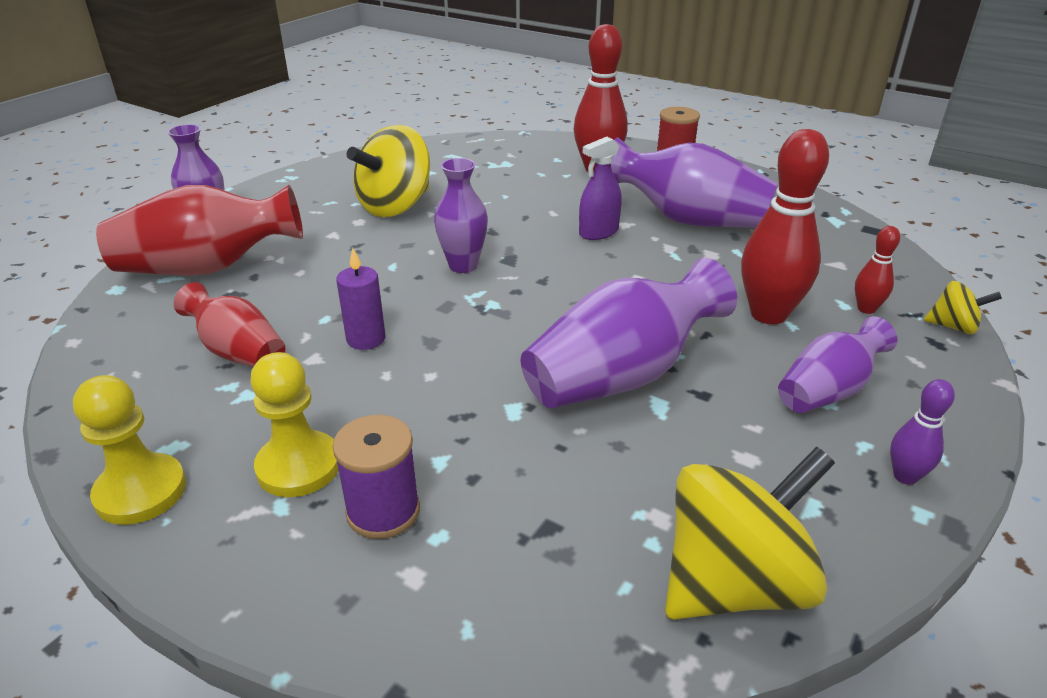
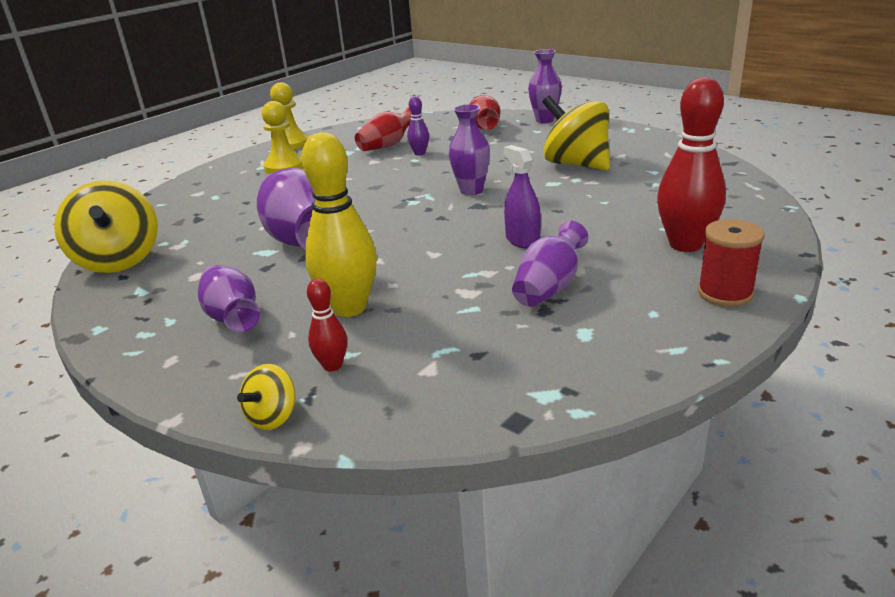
camera: 100 degrees right, 5 degrees down
red vase [96,185,303,276] -> red vase [470,95,500,130], size x0.60
purple spool [332,415,420,539] -> none
purple candle [336,248,386,350] -> none
purple vase [611,137,778,228] -> purple vase [512,220,588,307], size x0.60
red bowling pin [741,129,829,324] -> yellow bowling pin [301,132,377,317]
purple bowling pin [890,379,955,485] -> purple bowling pin moved to [407,96,429,156]

